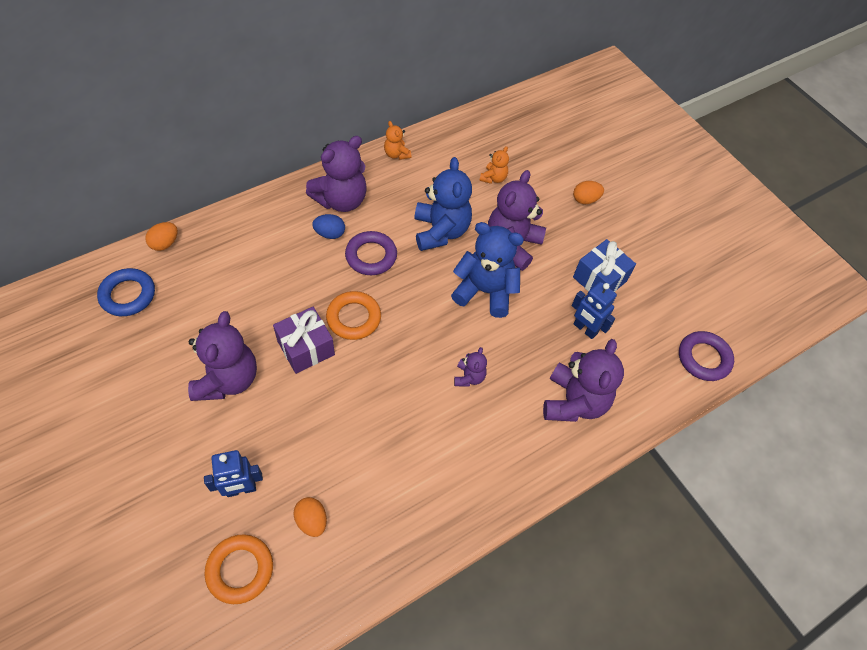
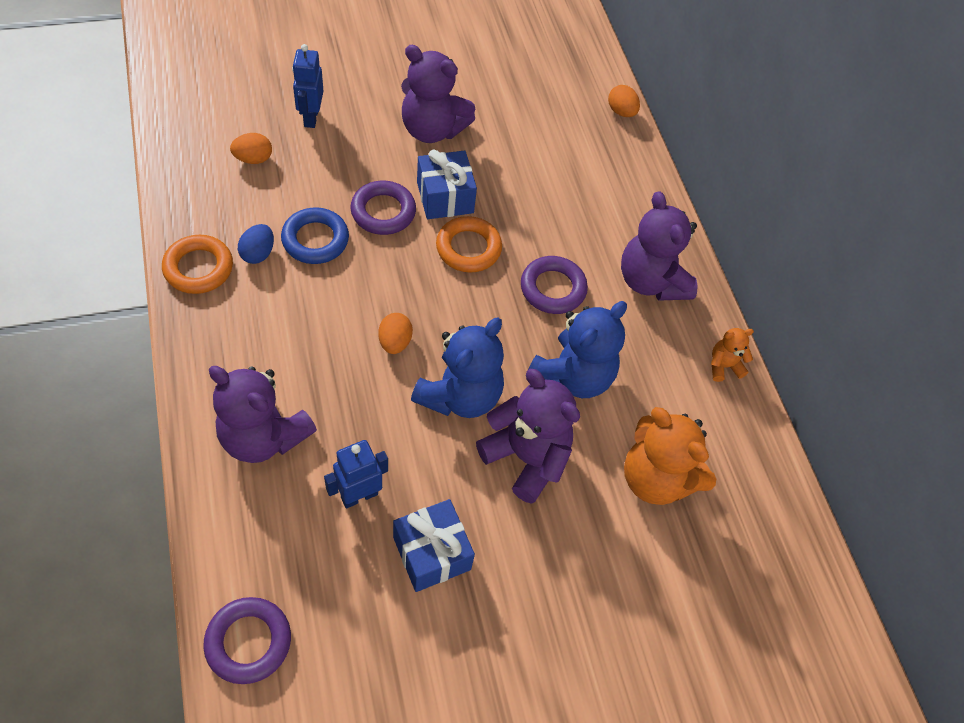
camera: 105 degrees right, 0 degrees up
blue ring [97,268,155,316] -> blue ring moved to [281,207,349,264]
orange ring [204,534,273,604] -> orange ring moved to [162,235,233,294]
purple gift [273,307,335,374] -> blue gift [417,150,477,219]
blue egg [312,214,345,239] -> blue egg moved to [238,224,274,264]
blue teddy bear [414,157,472,251] -> blue teddy bear turned 60 degrees counterclockwise [528,301,627,398]
purple teddy bear [454,347,487,387] -> none
orange teddy bear [479,146,509,184] -> orange teddy bear [624,407,716,505], size x2.06
orange egg [573,181,604,204] -> orange egg moved to [379,313,413,354]
none -> purple ring [351,181,416,235]

